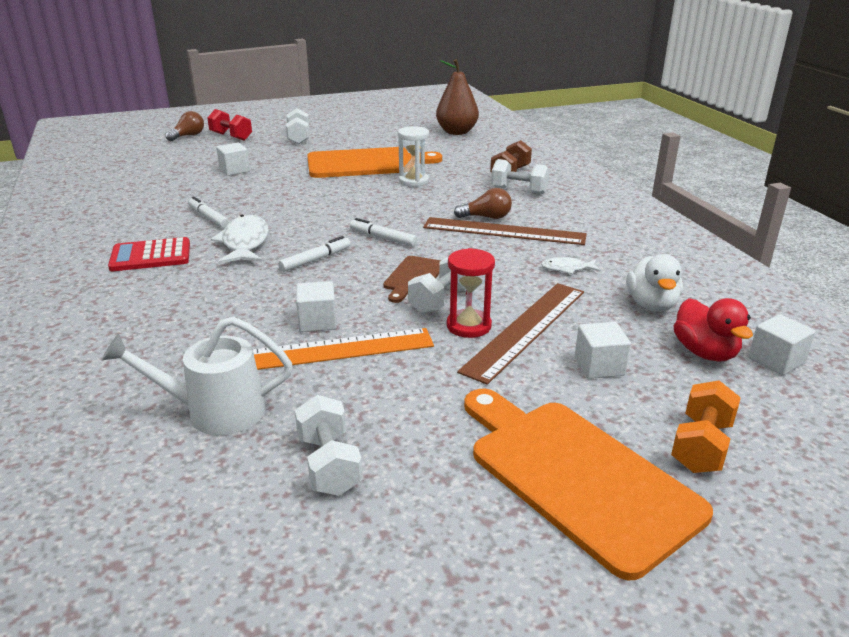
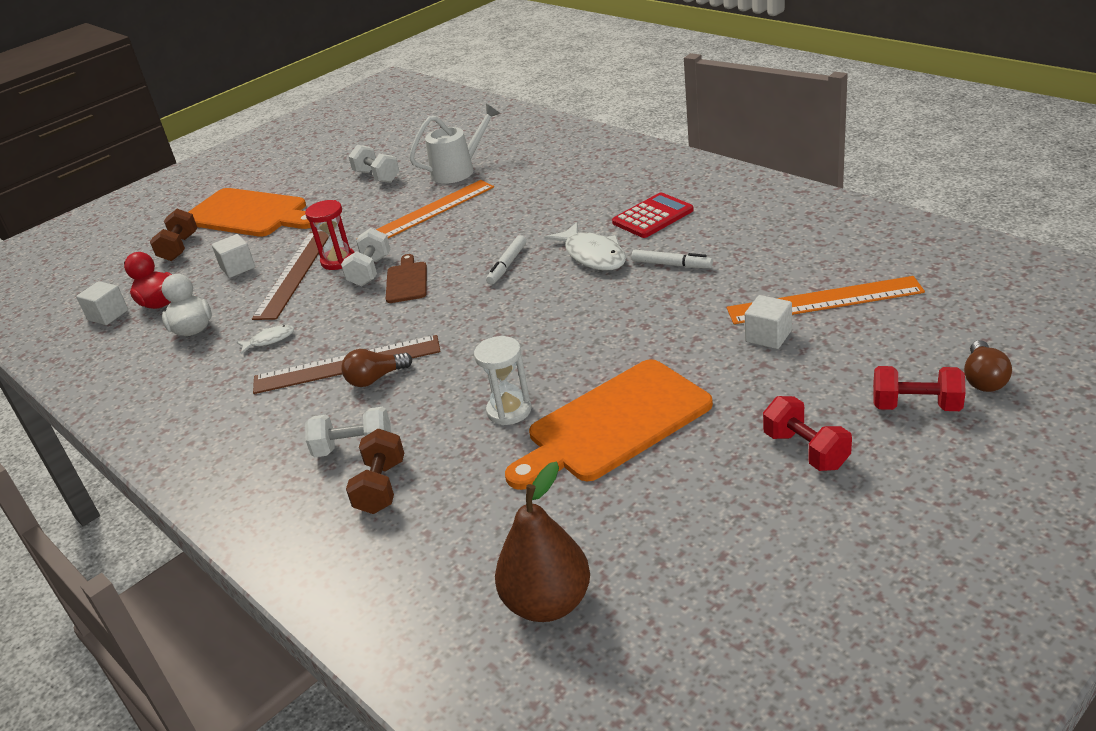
camera: 160 degrees right, 5 degrees up
white dumbbell [286,108,309,144] -> red dumbbell [763,396,852,471]
white cube [296,281,337,332] -> none
white marker [349,218,418,247] -> none
orange dumbbell [671,380,741,473] -> brown dumbbell [150,209,198,261]
none -> orange ruler [727,276,925,324]

